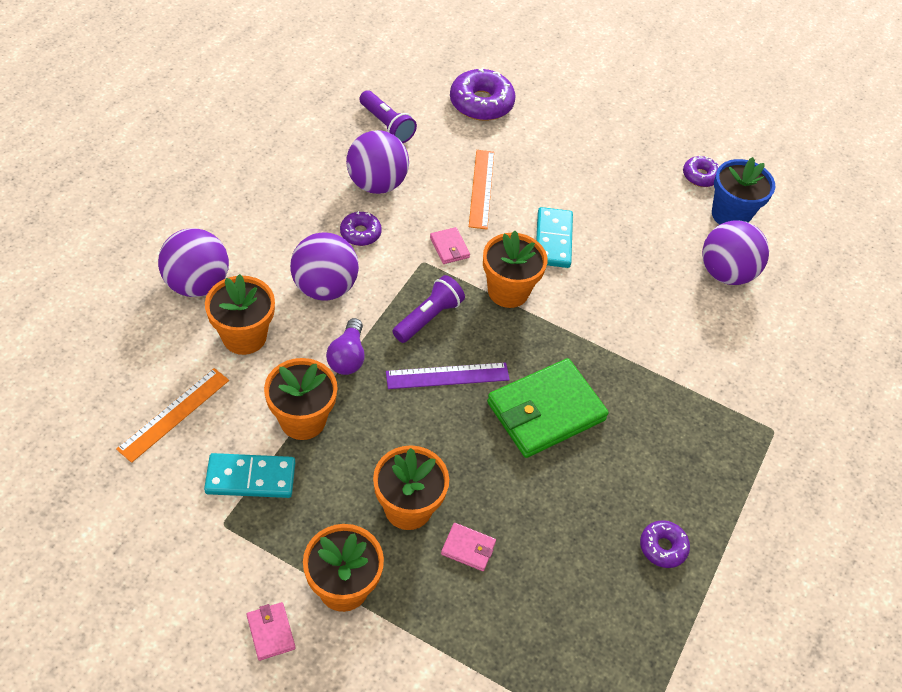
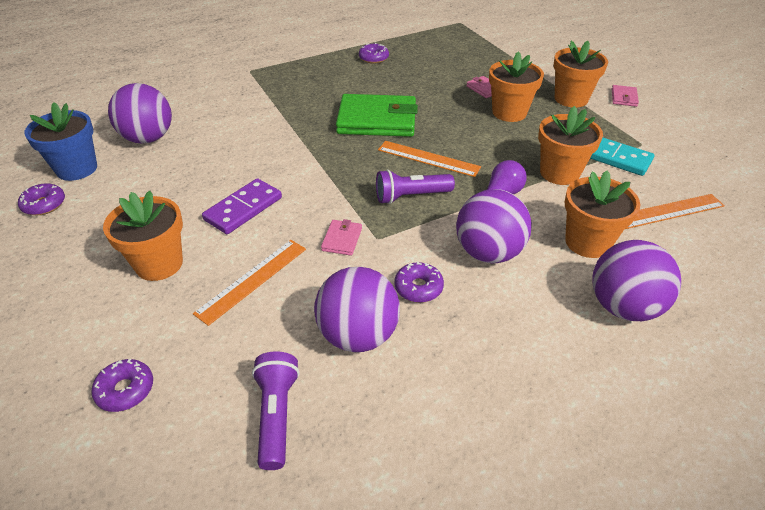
camera: 140 degrees left, 10 degrees down
purple ruler [386,363,510,389] -> orange ruler [378,141,481,177]
purple donut [450,67,516,121] -> purple donut [91,359,153,412], size x0.56
orange flower pot [483,231,547,308] -> orange flower pot moved to [103,191,183,281]
turquoise domino [536,207,573,268] -> purple domino [202,178,282,234]

